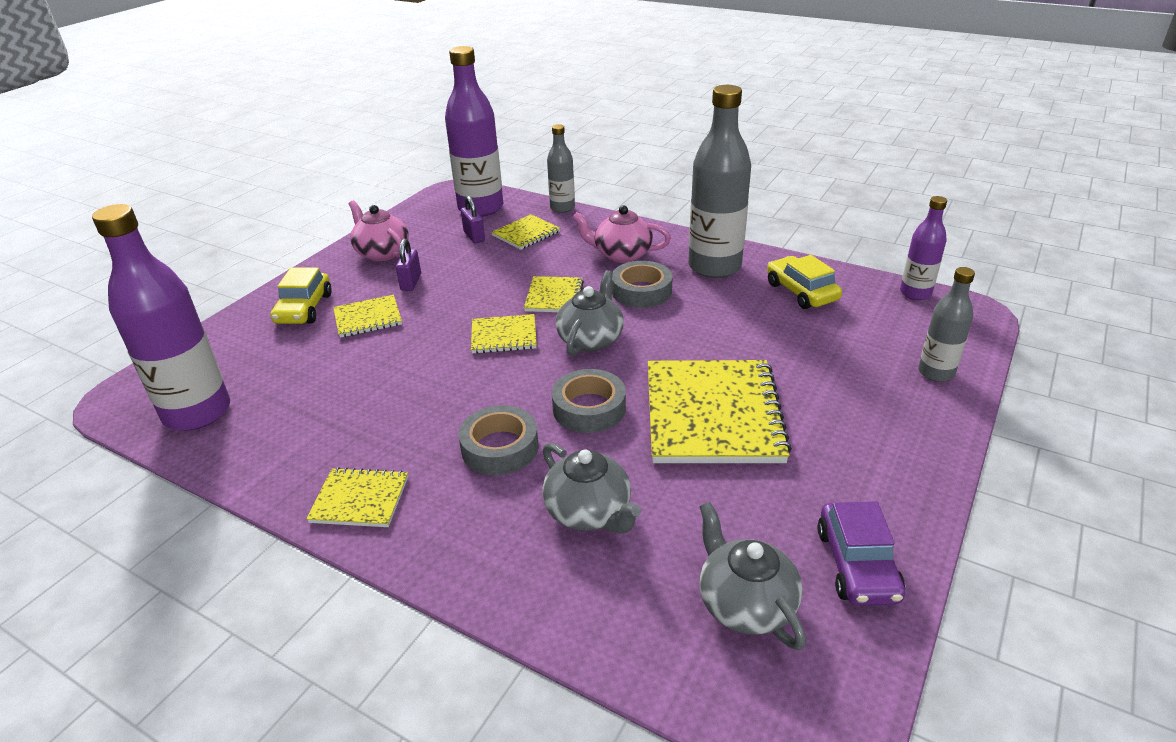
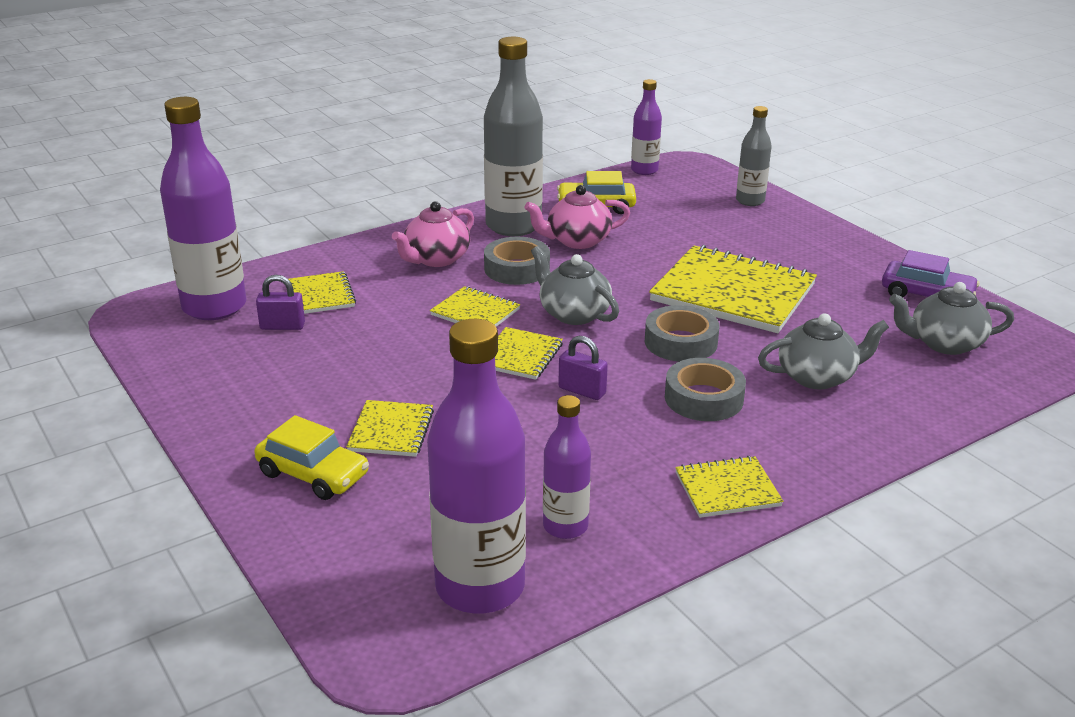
camera: 65 degrees left, 5 degrees down
yellow notebook [307,467,408,527] -> yellow notebook turned 45 degrees clockwise [675,456,783,518]
pink teapot [349,200,409,261] -> pink teapot moved to [524,185,630,249]
purple padlock [396,239,421,291] -> purple padlock moved to [558,336,608,400]
grey bottle [547,124,575,213] -> none
none -> purple bottle [543,395,591,539]

